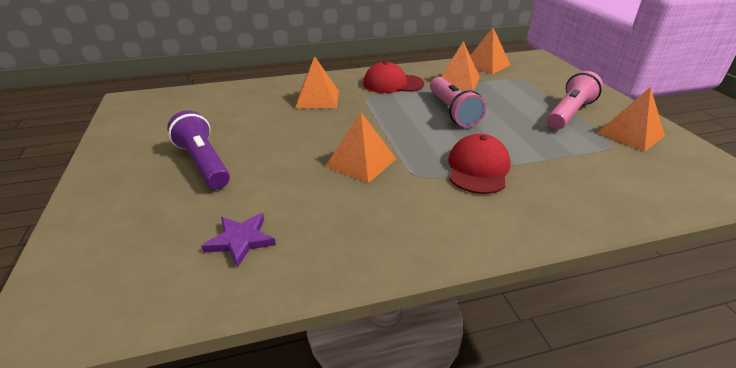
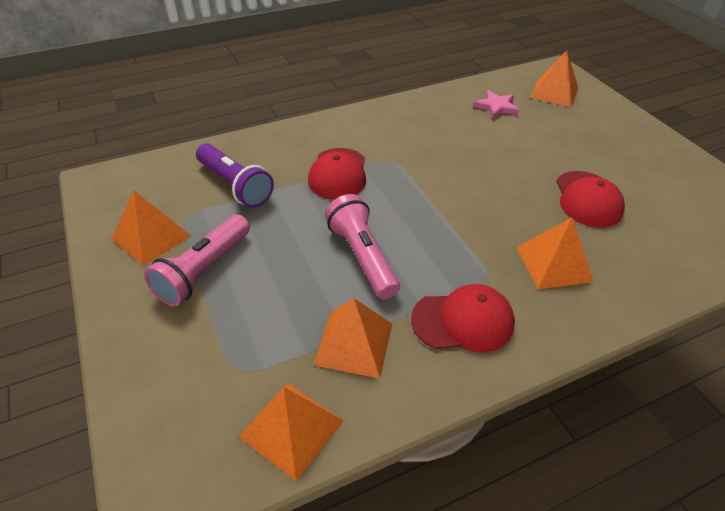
camera: 170 degrees right, 10 degrees up
purple flashlight [167,110,230,189] -> purple flashlight moved to [196,144,274,208]
purple star [201,213,276,268] -> pink star [473,90,520,119]
orange pyramid [326,112,396,183] -> orange pyramid moved to [530,51,578,107]
none -> red cap [556,171,625,228]

